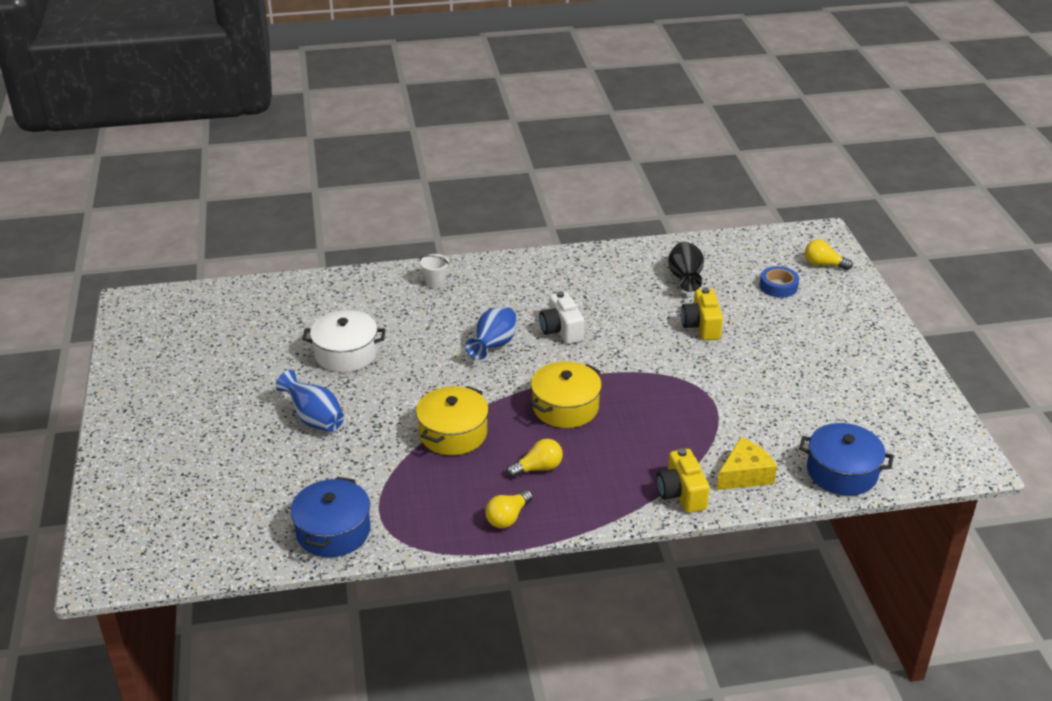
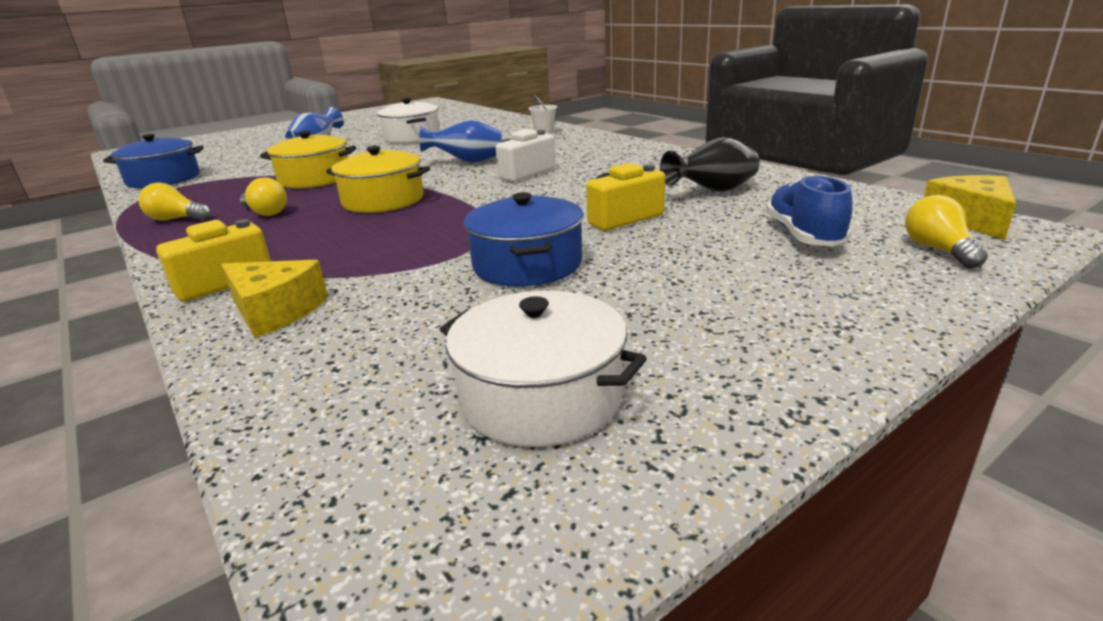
camera: 65 degrees right, 10 degrees down
blue tape [760,266,799,298] -> blue shoe [766,174,853,247]
blue pot [799,423,894,496] -> blue pot moved to [464,192,584,287]
none -> white pot [440,290,647,447]
none -> yellow cheese [924,175,1016,240]

